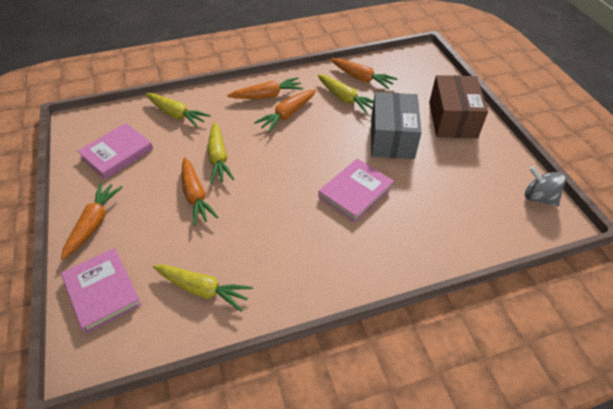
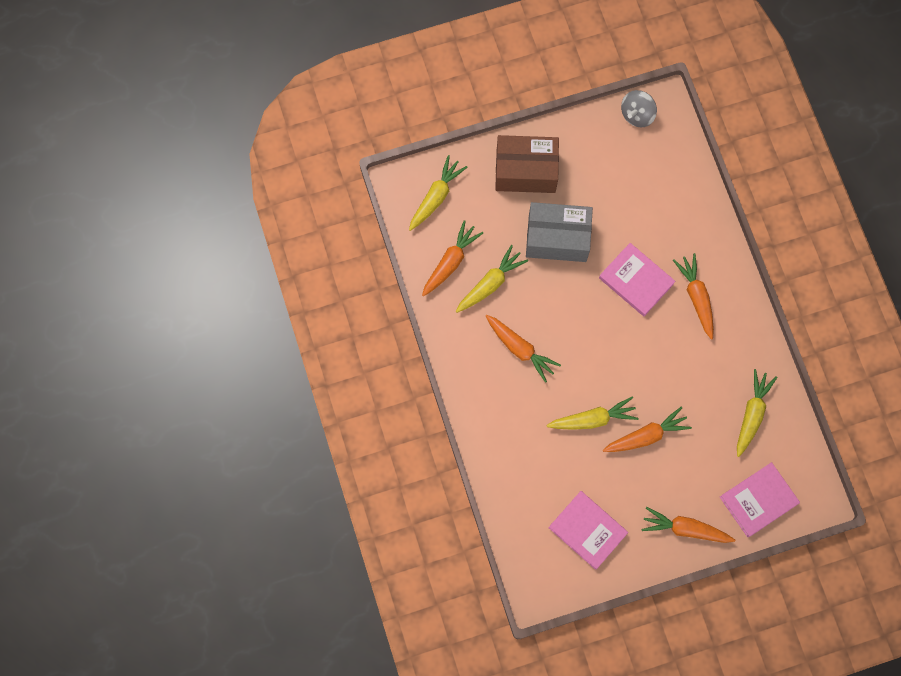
camera: 90 degrees left, 25 degrees up
yellow carrot [146,93,211,128] -> yellow carrot moved to [409,155,468,231]
orange carrot [227,77,304,99] -> orange carrot moved to [673,253,714,340]

